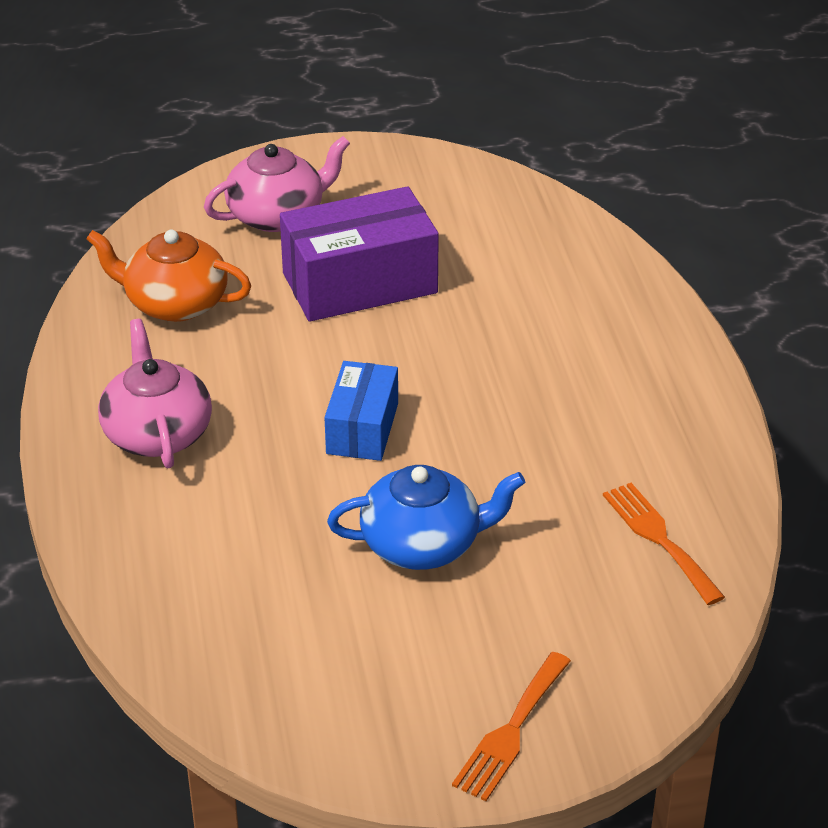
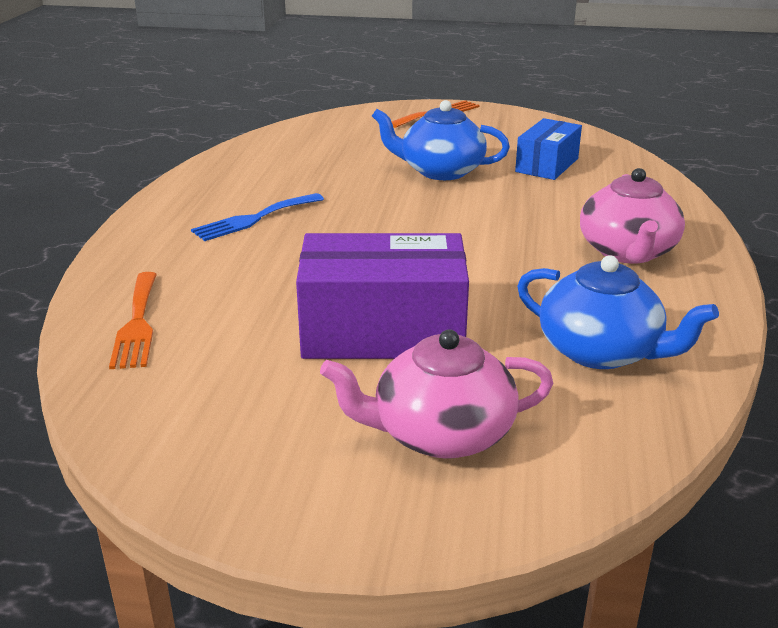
camera: 160 degrees left, 10 degrees down
orange teapot [86,230,251,322] -> blue teapot [517,255,719,369]
blue box [324,361,398,461] -> blue box moved to [515,118,582,180]
orange fork [603,483,725,605] -> orange fork moved to [109,272,157,369]
none -> blue fork [191,193,324,241]

